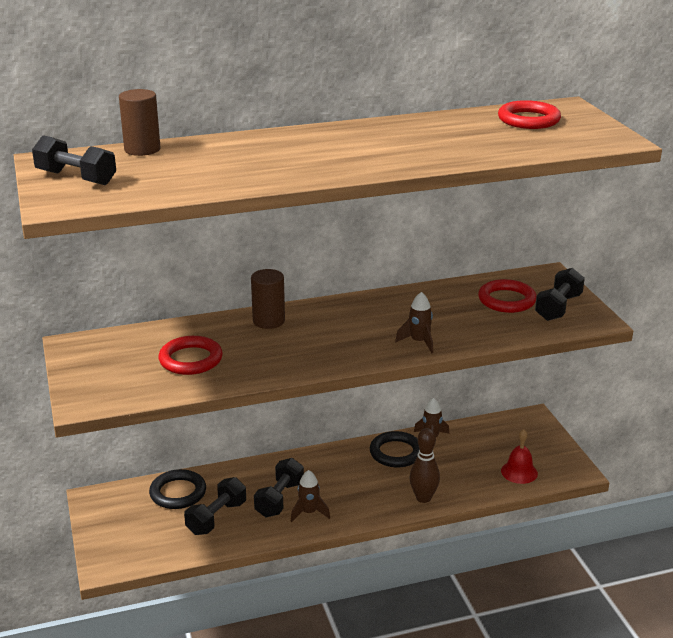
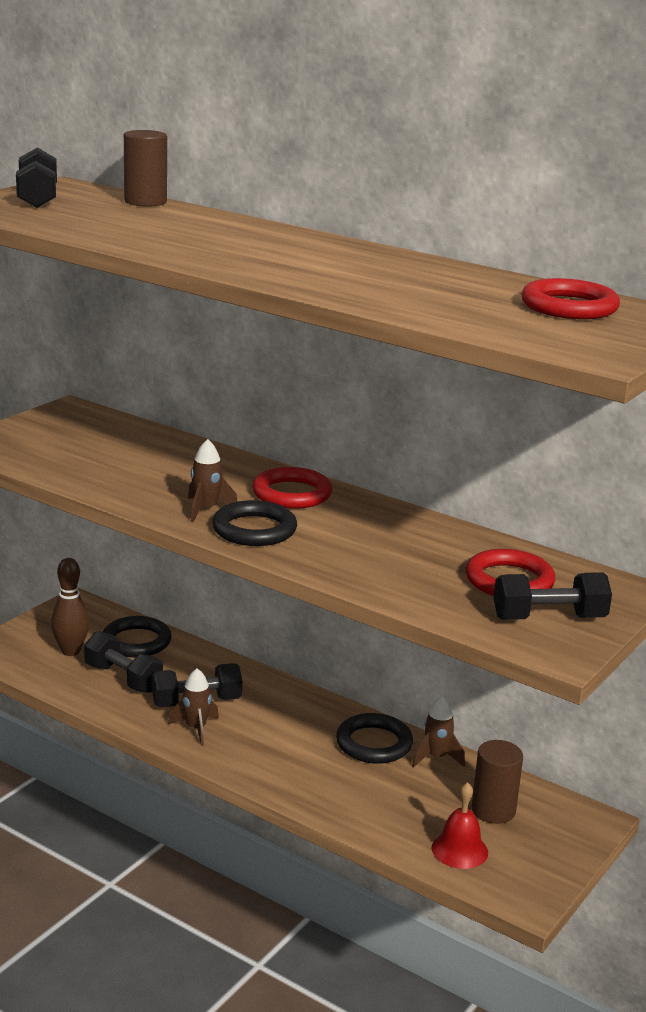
camera: 50 degrees right, 5 degrees down
red ring [159,336,223,375] -> red ring moved to [252,467,332,509]
black dumbbell [184,477,246,535] -> black dumbbell turned 45 degrees clockwise [84,631,163,693]
brown cylinder [251,269,285,329] -> brown cylinder moved to [472,740,523,824]
brown rocket [395,292,433,353] -> brown rocket moved to [188,439,237,522]
brown bowling pin [410,428,440,503] -> brown bowling pin moved to [51,558,89,656]
none -> black ring [212,500,297,546]

